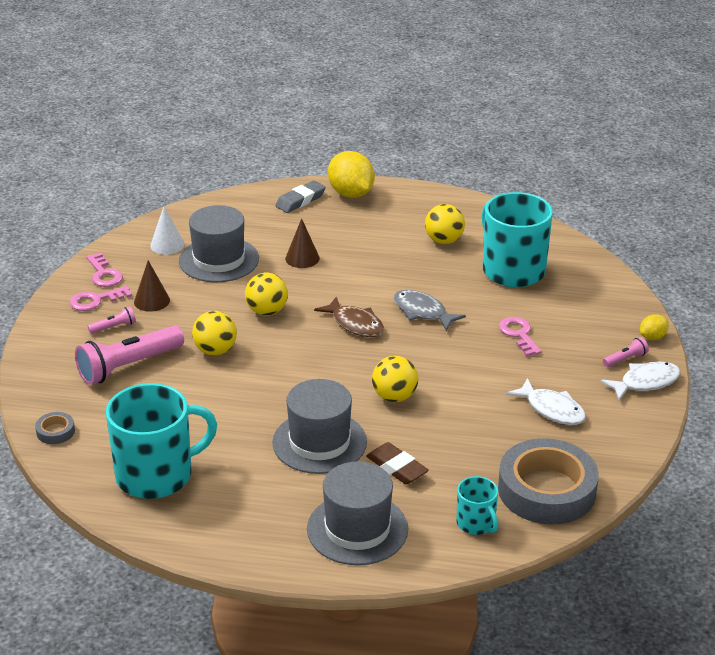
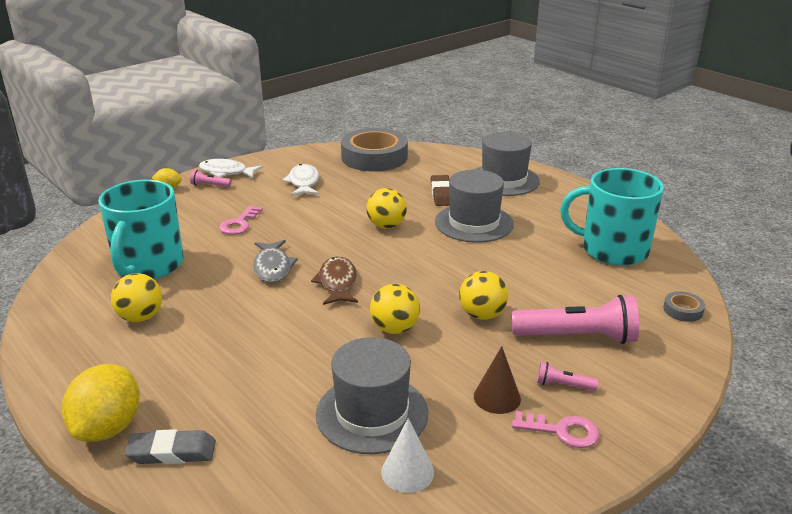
camera: 140 degrees left, 5 degrees down
pink key [86,252,123,287] -> none
brown cone [285,218,320,268] -> none
turquoise mug [456,476,498,535] -> none

